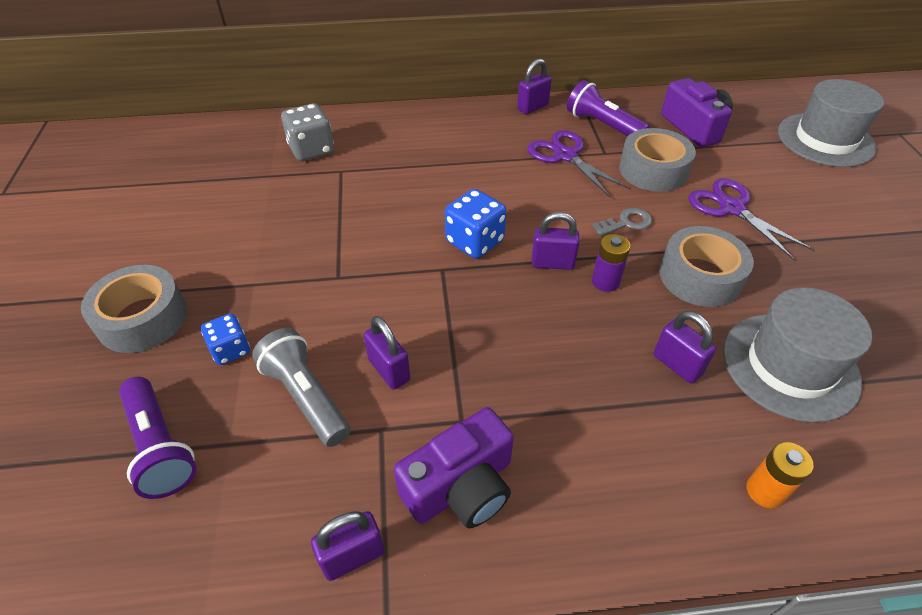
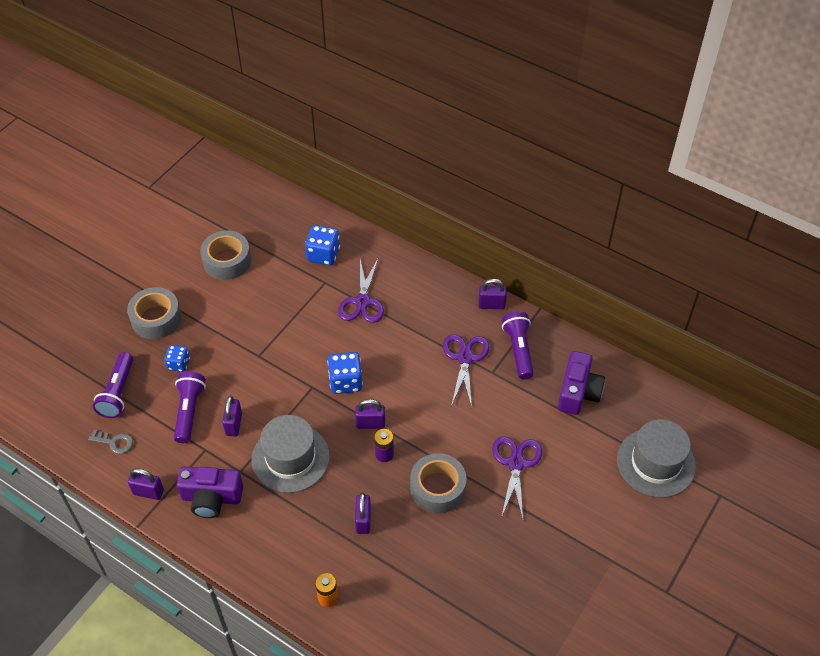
camera: 40 degrees right, 5 degrees up
grey flashlight [252,328,350,447] -> purple flashlight [174,372,206,443]
grey dice [281,103,334,161] -> blue dice [305,225,340,266]
purple padlock [532,212,580,270] -> purple padlock turned 45 degrees counterclockwise [355,399,385,429]
grey key [592,208,652,236] -> grey key moved to [88,430,133,454]
grey tape [619,128,696,192] -> grey tape moved to [200,231,251,280]
grey hat [723,287,872,422] -> grey hat moved to [251,415,330,493]
none -> purple scissors [338,259,384,323]

